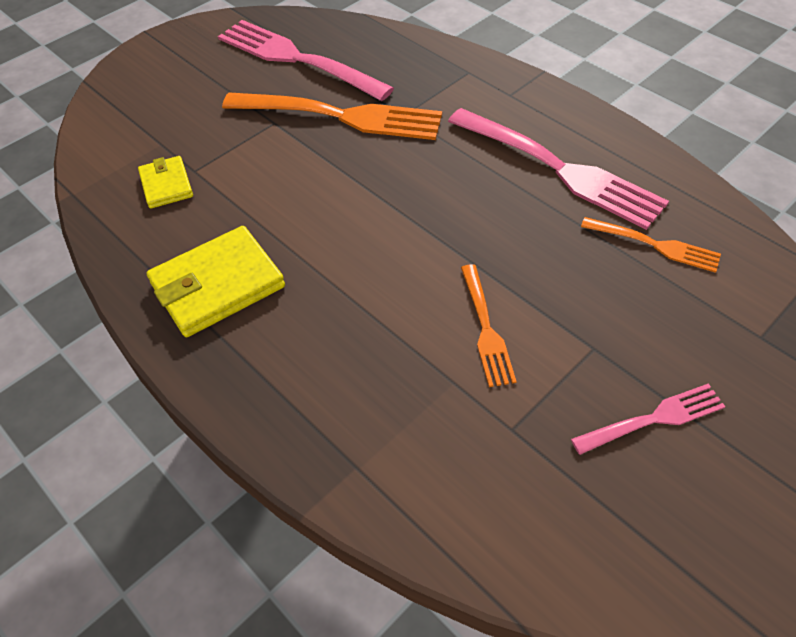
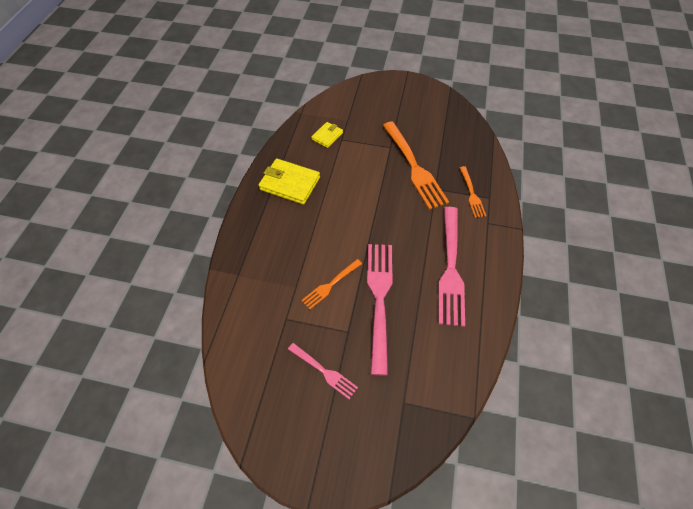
camera: 55 degrees right, 5 degrees up
pink fork [218,20,394,101] -> pink fork moved to [367,244,392,375]
orange fork [581,217,721,273] -> orange fork moved to [459,166,486,218]

